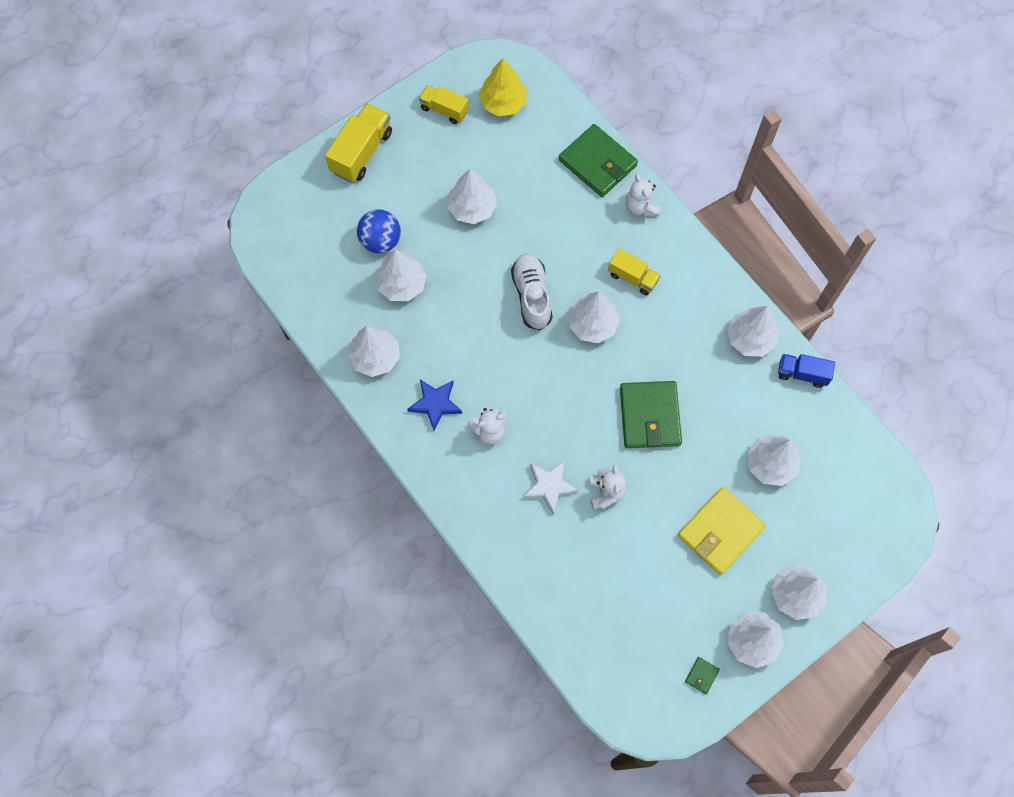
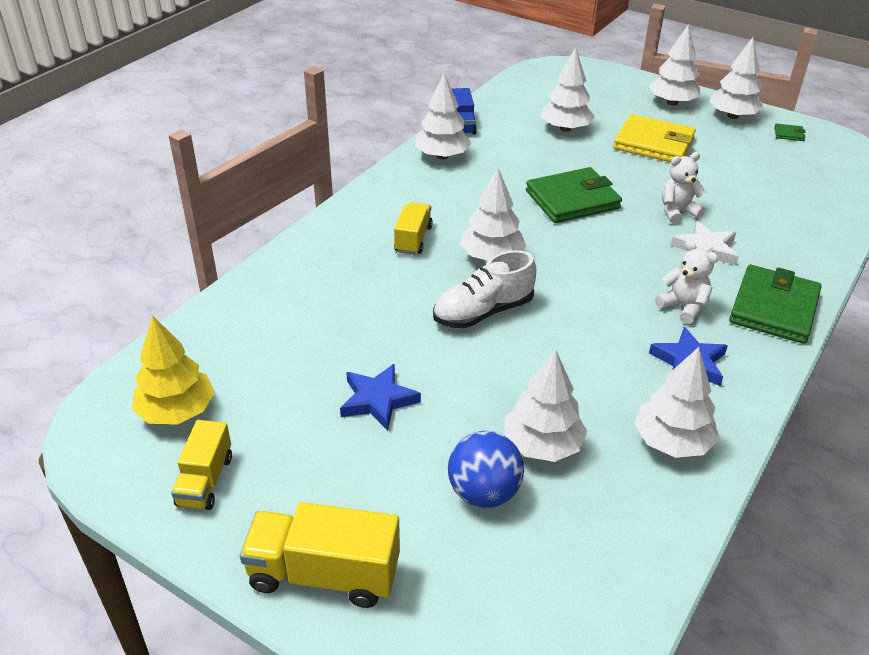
camera: 110 degrees left, 30 degrees down
white tree [447,169,497,224] -> blue star [340,364,421,431]
green wallet [559,124,638,197] -> green wallet moved to [729,265,822,344]
white teddy bear [626,174,660,217] -> none

